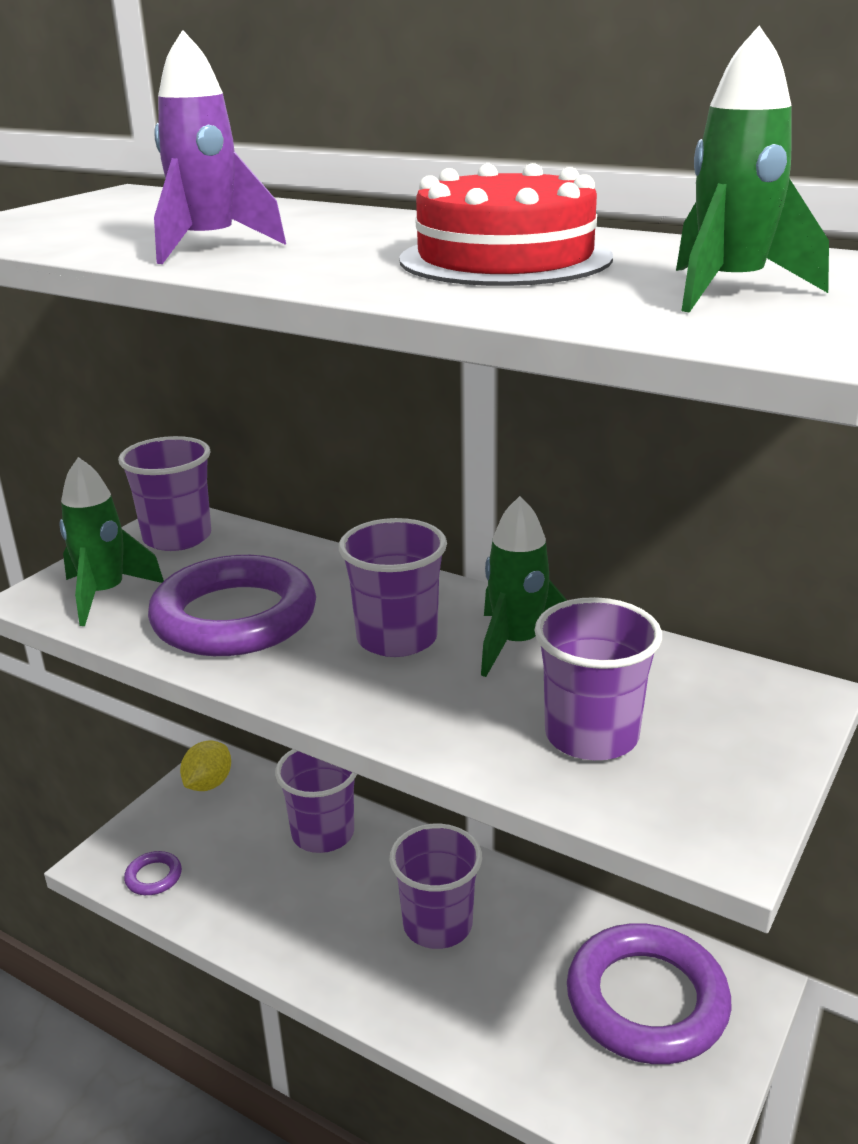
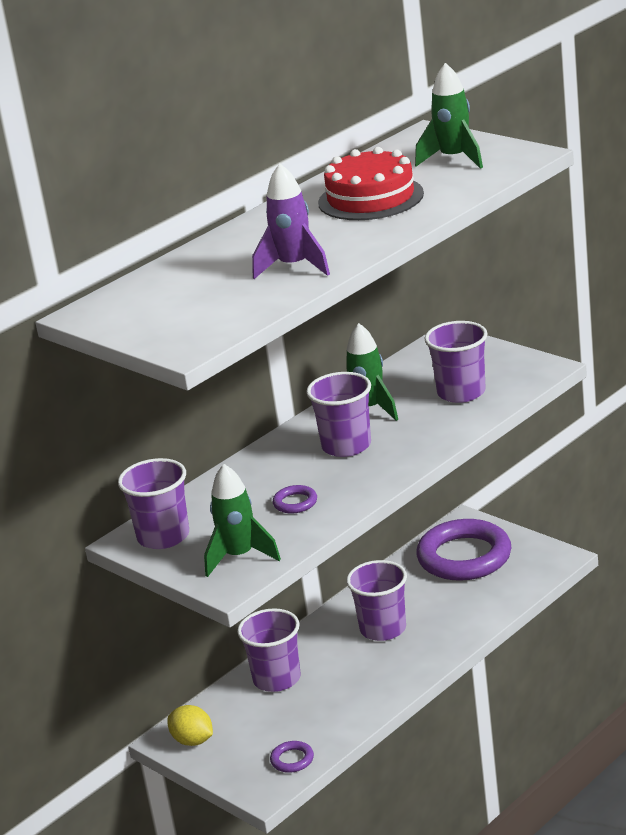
camera: 75 degrees left, 0 degrees up
purple ring [148,555,316,656] -> purple ring [273,485,317,513], size x0.40

